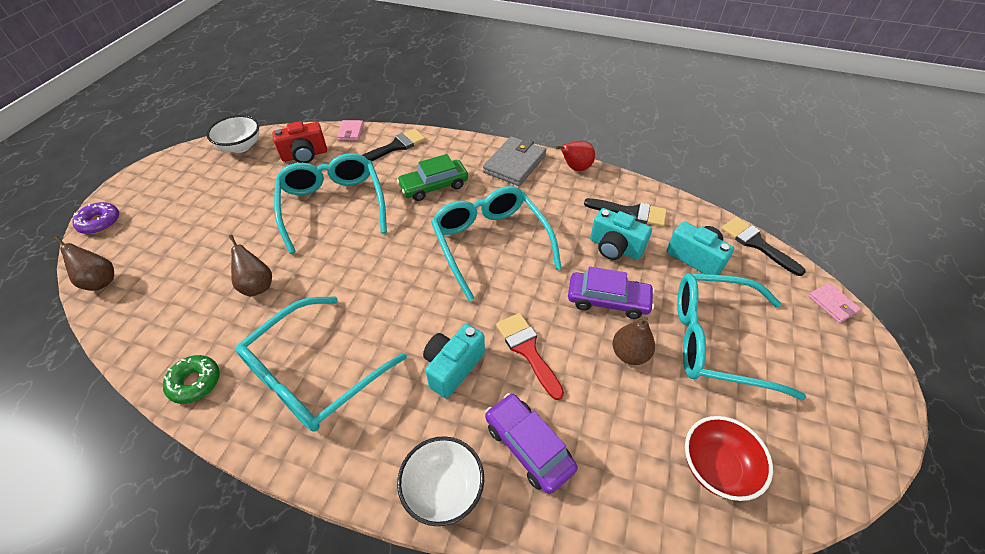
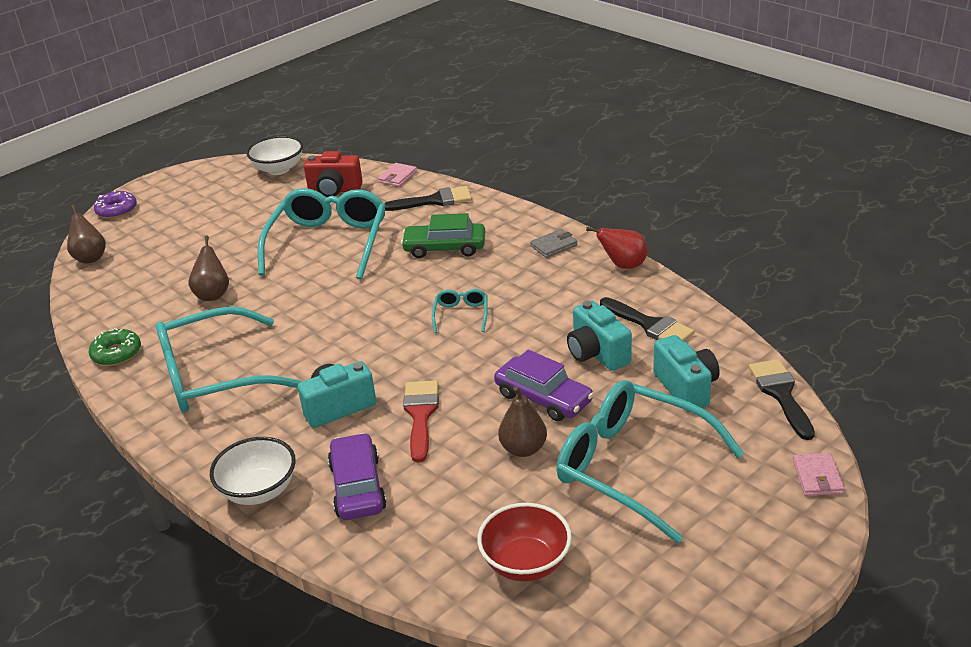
camera: 30 degrees right, 15 degrees down
turquoise glasses [431,186,562,301] -> turquoise glasses [432,289,488,333], size x0.43
grey wallet [483,137,546,186] -> grey wallet [530,229,578,258], size x0.53

